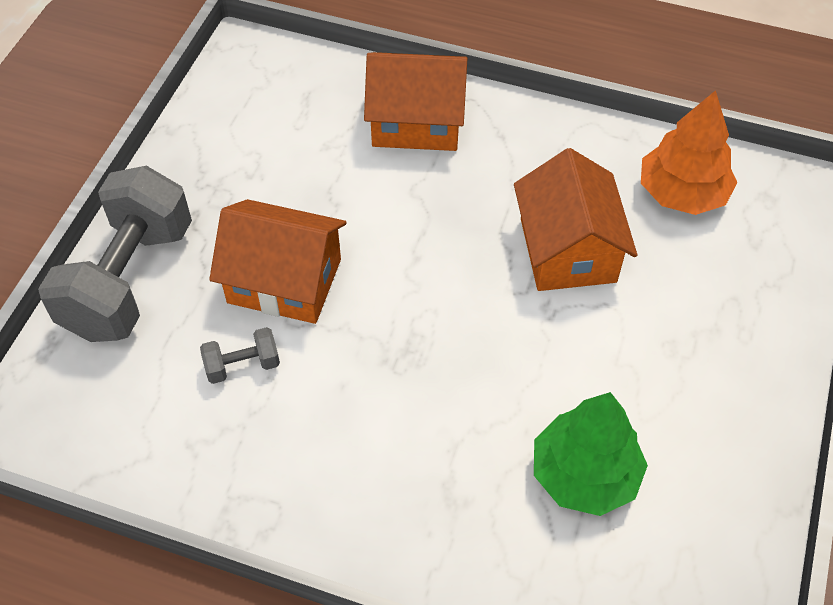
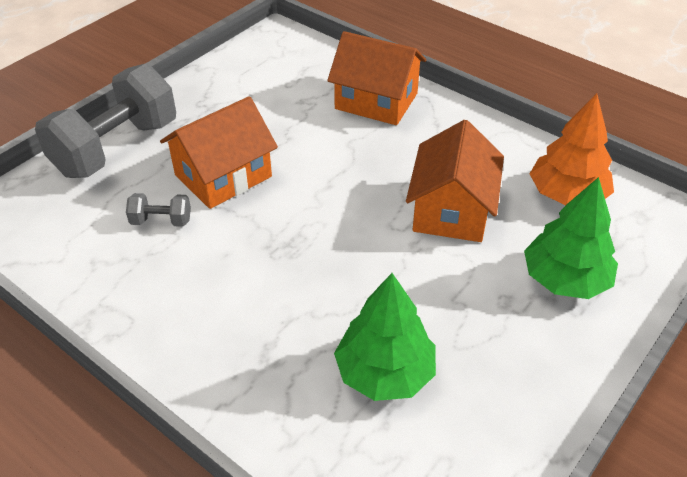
camera: 20 degrees right, 10 degrees down
orange house [209,199,347,324] -> orange house turned 75 degrees counterclockwise [160,96,278,209]
none -> green tree [524,177,618,299]

